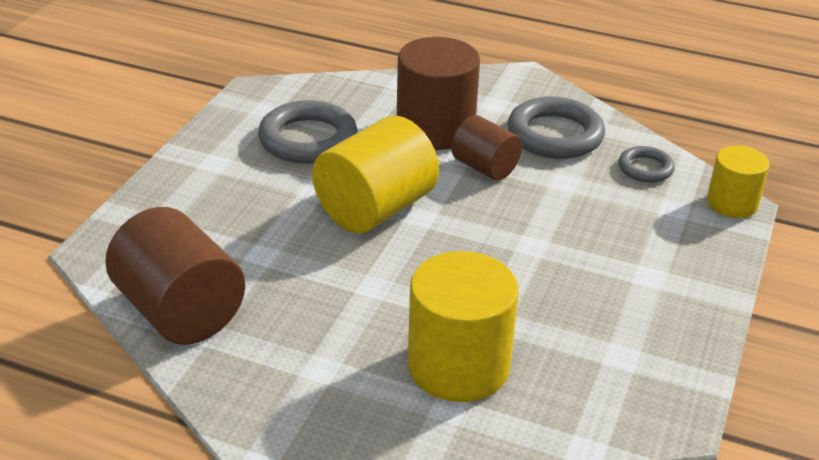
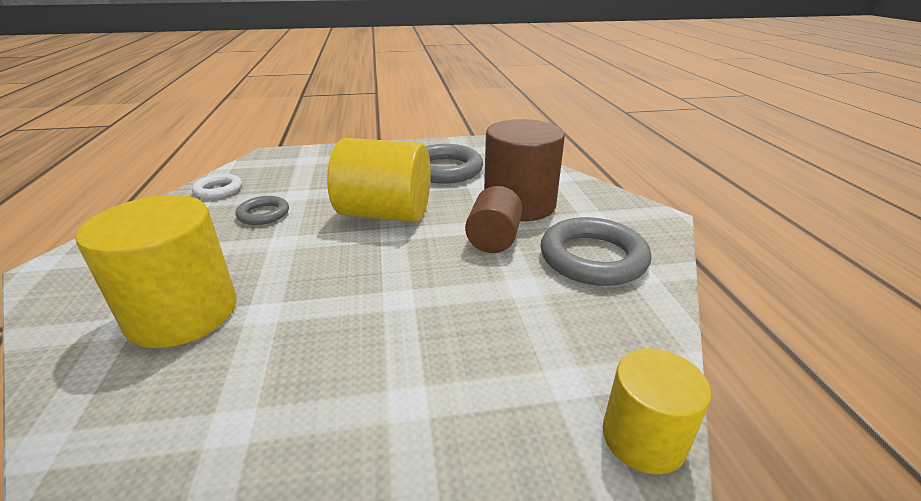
camera: 60 degrees right, 5 degrees down
brown cylinder [105,207,245,345] -> white ring [192,174,242,199]
grey ring [619,146,675,183] -> grey ring moved to [236,196,289,225]

